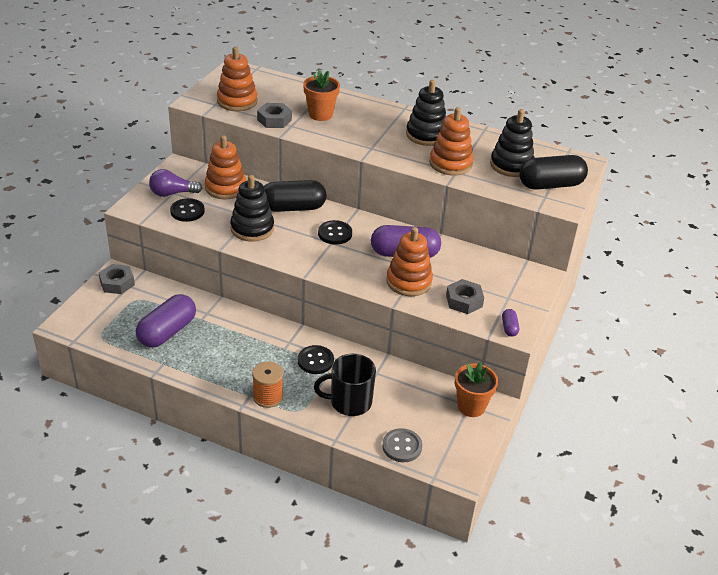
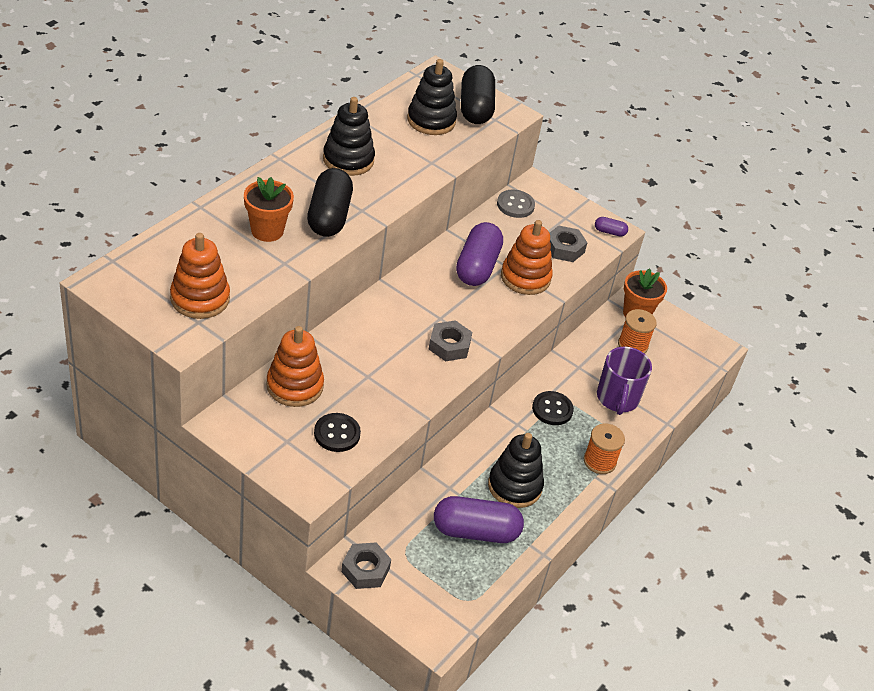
camera: 80 degrees left, 5 degrees up
purple capsule [136,294,196,348] -> purple capsule turned 45 degrees counterclockwise [434,496,524,543]
purple light bulb [149,169,202,197] -> none
black stacking toy [230,175,274,242] -> black stacking toy moved to [488,433,544,508]
grey nut [257,103,292,128] -> grey nut moved to [429,320,472,362]
black capsule [264,180,327,212] -> black capsule moved to [307,168,353,237]
black mug [314,354,376,416] -> purple mug [597,347,652,415]
black button [318,220,352,245] -> none
grey button [382,428,422,462] -> grey button moved to [497,189,535,218]
orange stacking toy [429,107,474,175] -> none
none -> orange spool [618,309,657,354]

